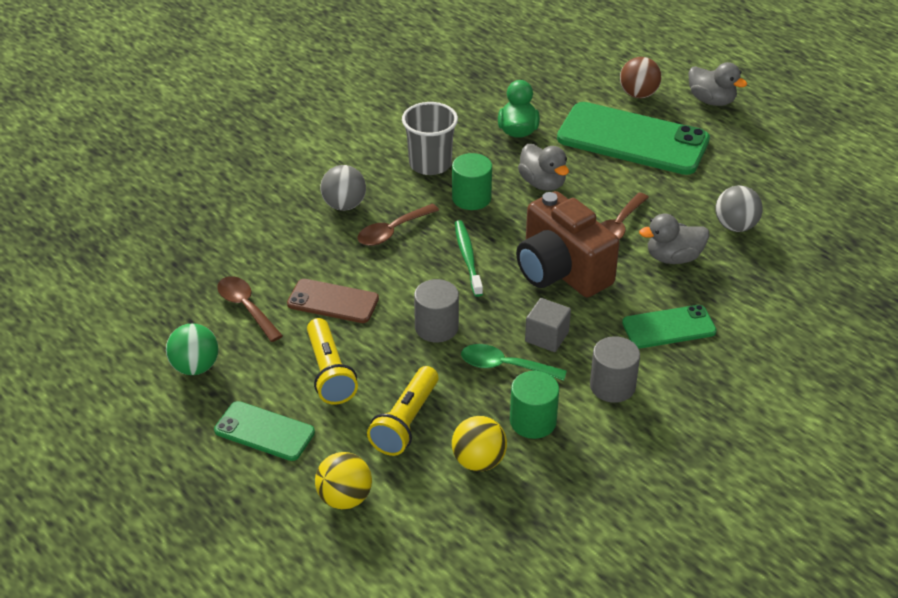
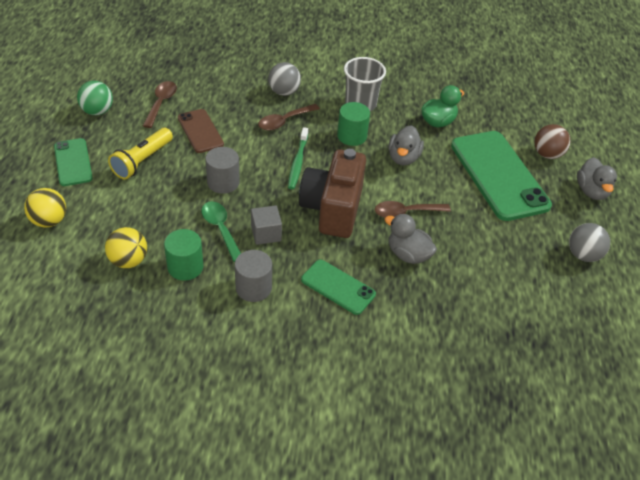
camera: 45 degrees right, 5 degrees up
brown spoon [357,204,439,246] -> brown spoon turned 45 degrees counterclockwise [258,104,320,131]
yellow flashlight [367,366,439,456] -> none
green toothbrush [455,220,483,297] -> green toothbrush turned 150 degrees clockwise [288,127,308,189]
grey ball [715,185,763,232] -> grey ball moved to [569,223,610,262]

